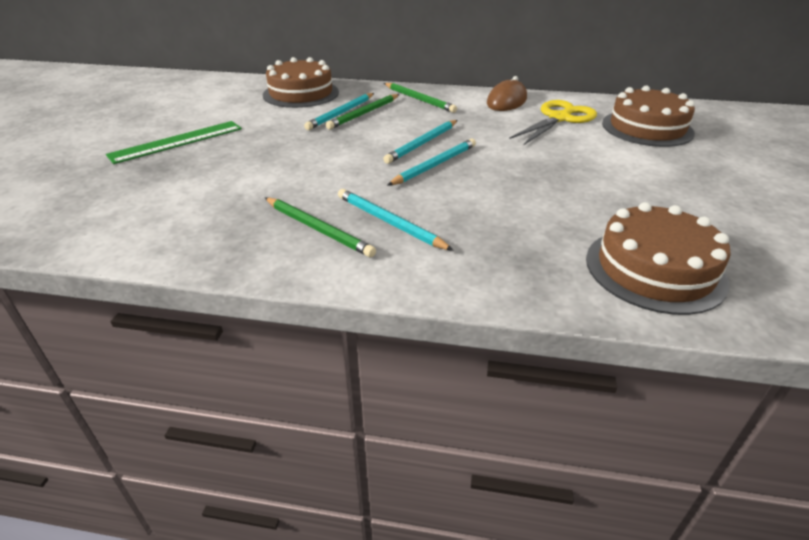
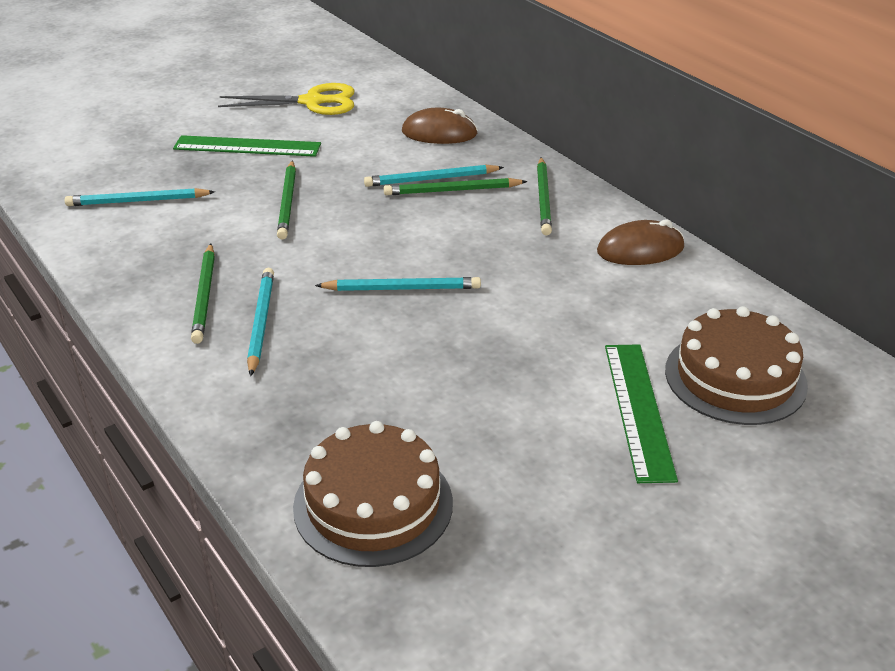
camera: 45 degrees right, 0 degrees up
brown cake [263,57,339,108] -> brown mouse [402,108,478,144]
turquoise pencil [383,120,458,164] -> turquoise pencil moved to [65,188,215,206]
yellow scissors [509,100,597,145] -> yellow scissors moved to [218,83,355,115]
none -> green pencil [277,161,296,240]
none -> green ruler [605,344,678,483]

